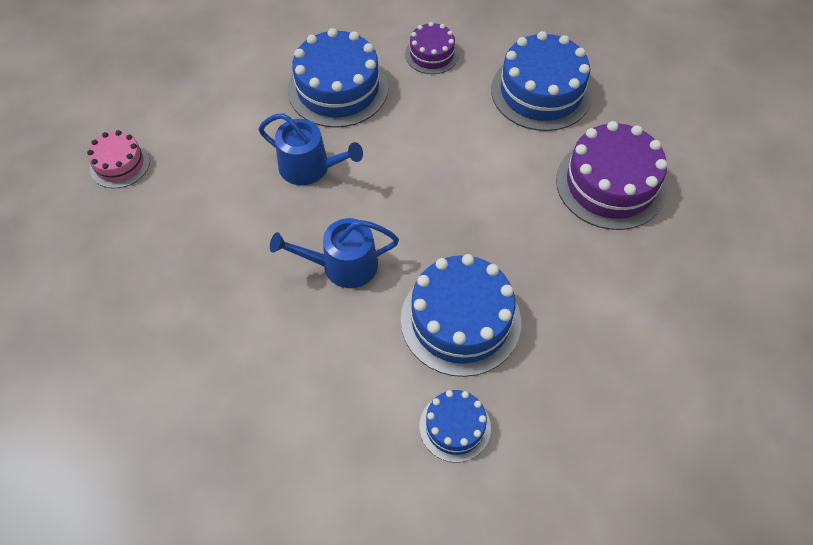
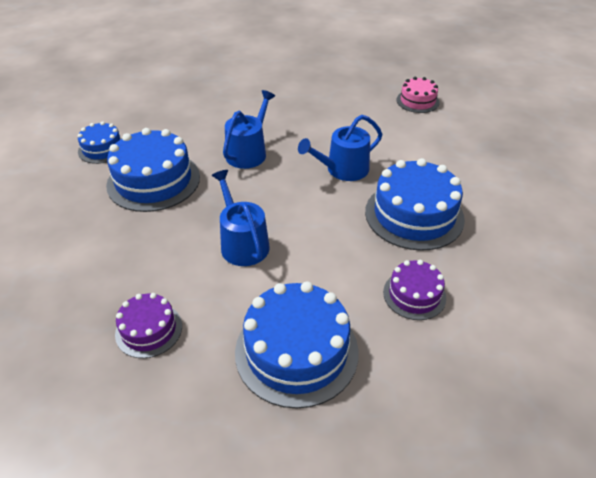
camera: 125 degrees right, 15 degrees down
purple cake [556,121,667,230] -> purple cake [115,293,182,358], size x0.55
none -> blue watering can [212,170,270,266]

